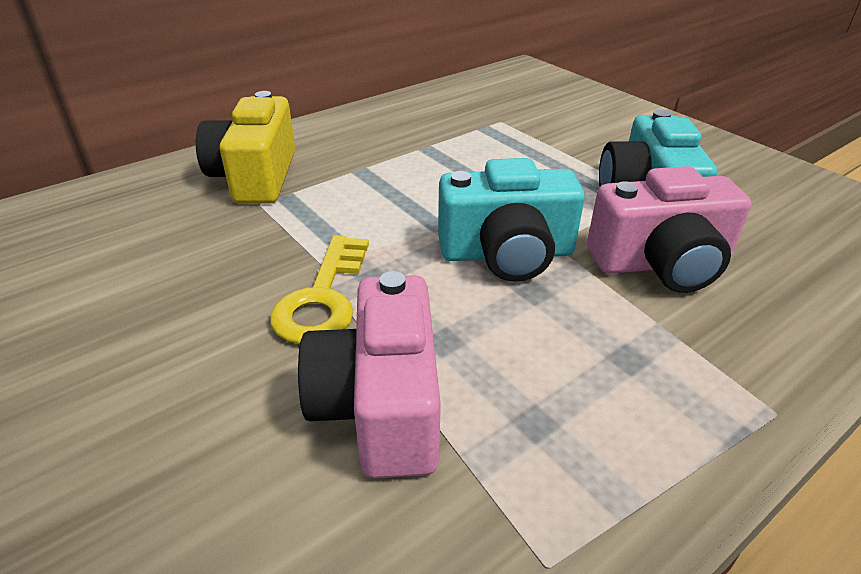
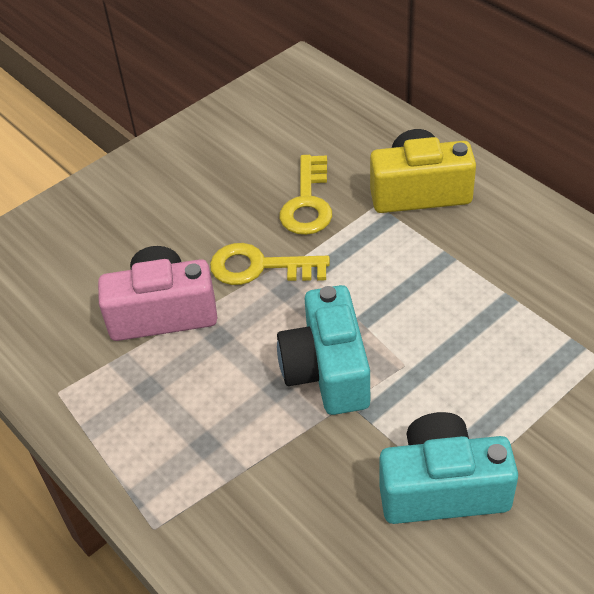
camera: 90 degrees right, 10 degrees up
pink camera [587,166,751,293] -> none
none -> yellow key [279,155,332,235]

